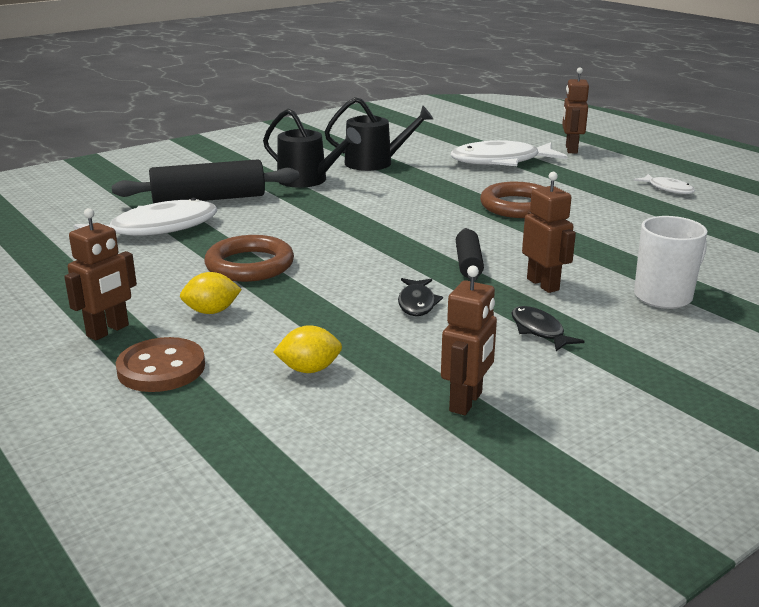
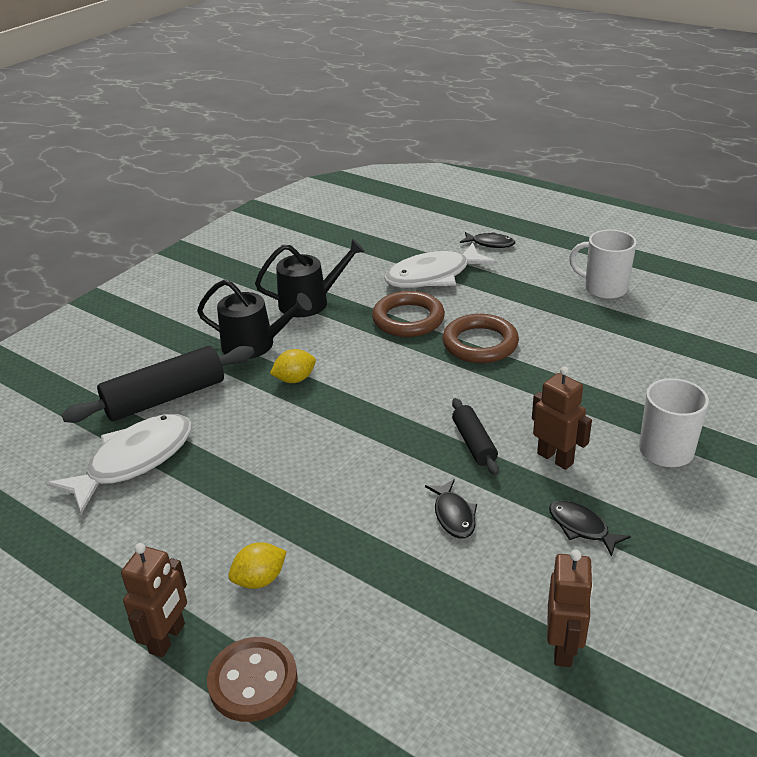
camera: 15 degrees left, 10 degrees up
brown ring [204,235,294,282] -> brown ring moved to [372,291,445,337]
yellow lemon [273,325,342,373] -> yellow lemon moved to [270,349,316,383]
brown robot [562,67,589,154] -> black fish [460,232,515,248]
white fish [634,174,695,194] -> white mug [569,229,637,299]

